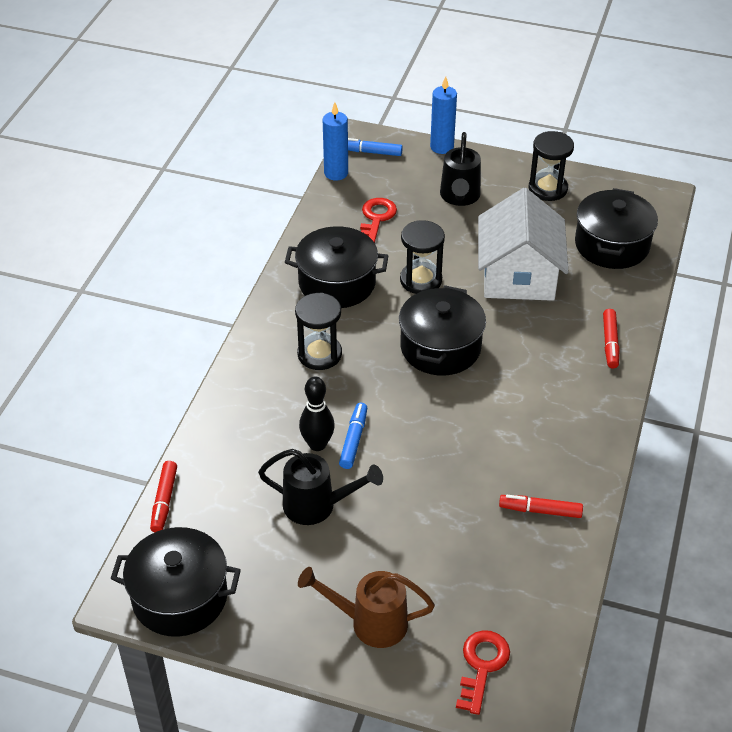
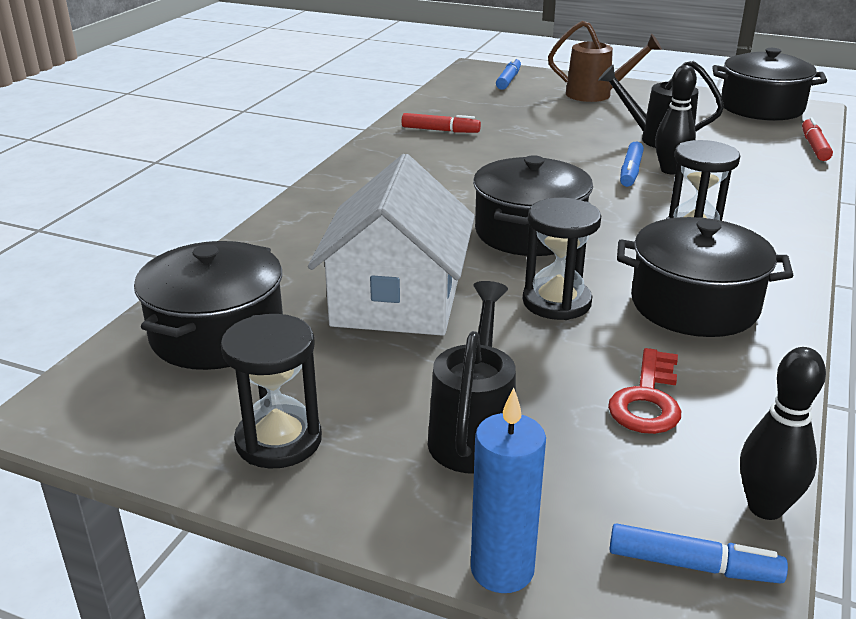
camera: 175 degrees left, 15 degrees down
blue candle [323,102,348,180] -> black bowling pin [740,347,826,520]
red key [456,630,510,715] -> blue marker [496,57,521,90]
red marker [603,309,620,369] -> none

